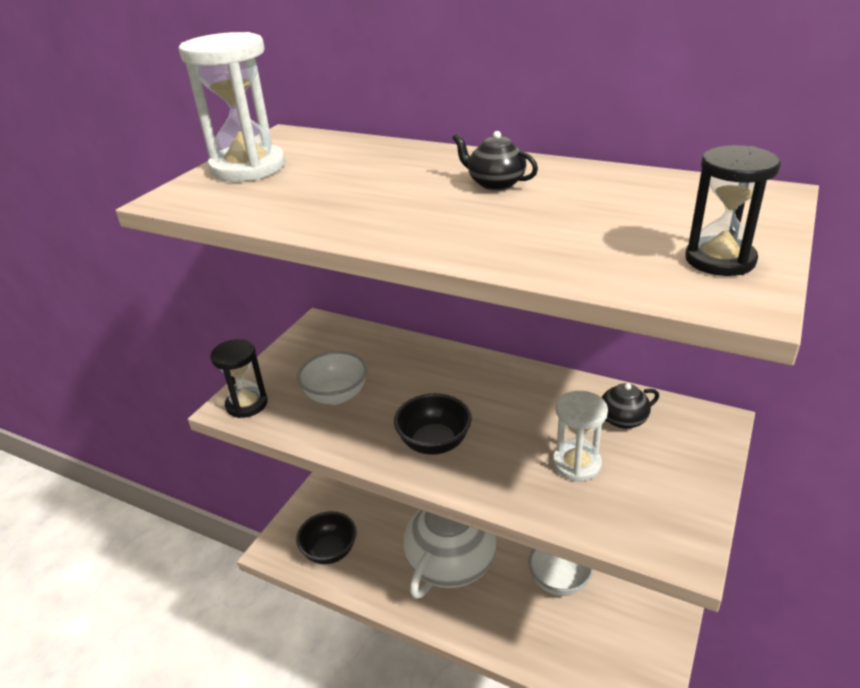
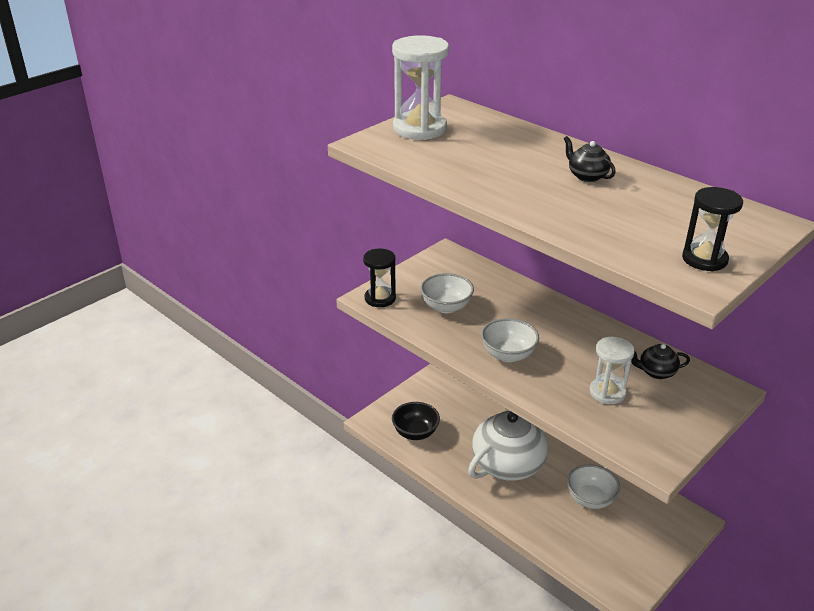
camera: 15 degrees right, 0 degrees up
black bowl [394,393,472,455] -> white bowl [481,318,539,362]

